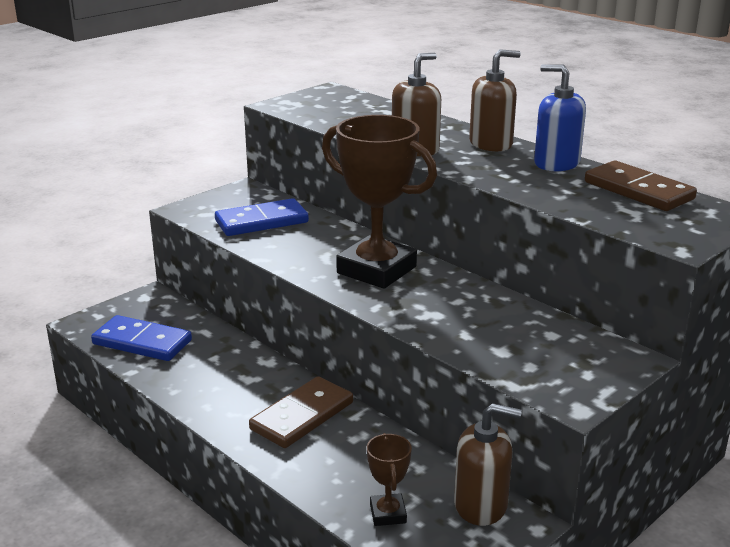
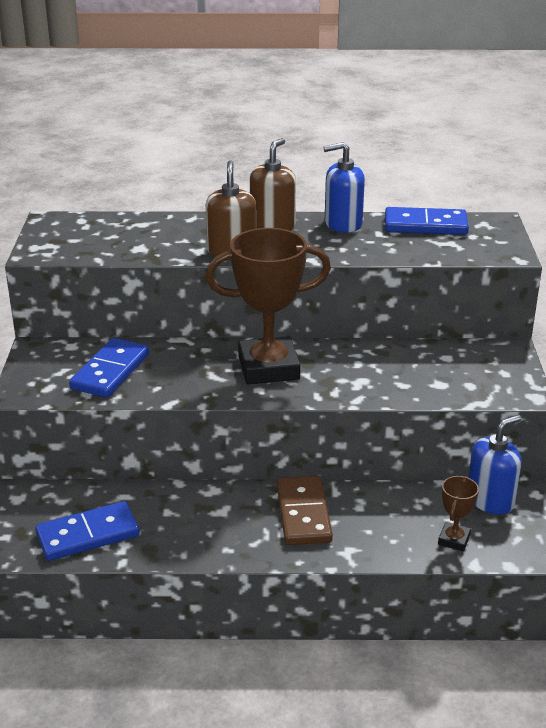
camera: 45 degrees left, 5 degrees up
brown trophy [367,433,412,526] -> brown trophy turned 75 degrees clockwise [438,476,479,551]
brown soap dispenser [454,403,522,526] -> blue soap dispenser [468,415,522,514]
brown domino [585,161,697,211] -> blue domino [385,207,469,235]

